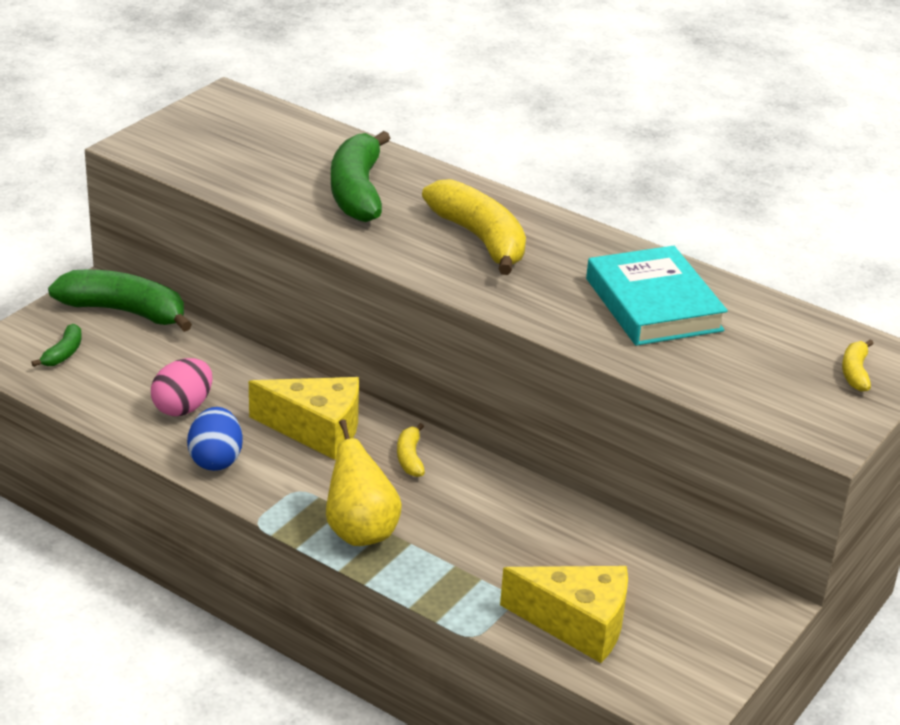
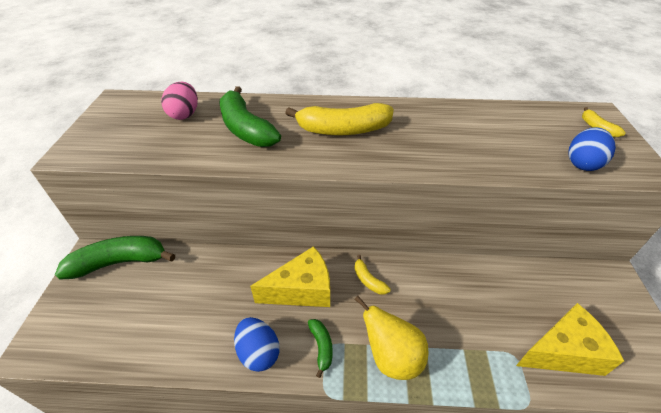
camera: 30 degrees left, 10 degrees up
green banana [31,324,82,367] -> green banana moved to [308,319,333,378]
pink egg [151,358,212,416] -> pink egg moved to [161,82,198,120]
yellow banana [422,179,526,275] -> yellow banana turned 150 degrees clockwise [285,103,394,135]
turquoise book [586,246,728,346] -> none
none -> blue egg [568,127,616,171]

